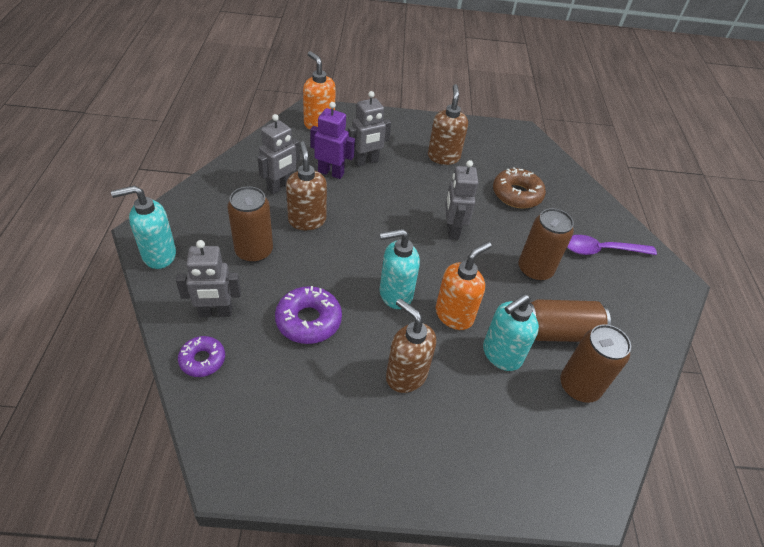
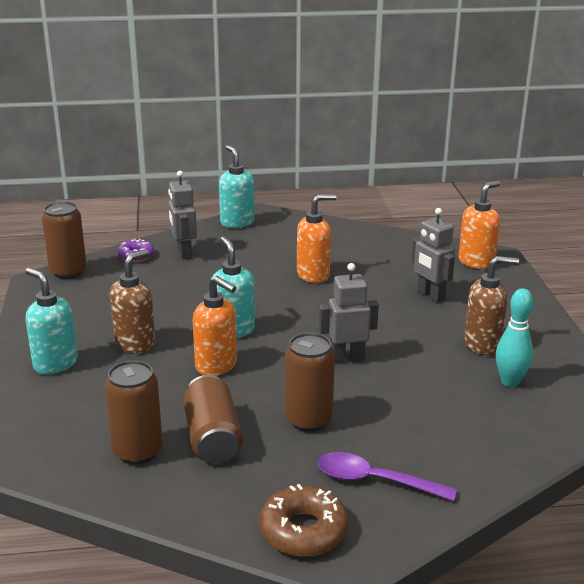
camera: 85 degrees right, 20 degrees down
brown can [227,186,273,263] -> brown can moved to [42,201,87,279]
grey robot [258,114,300,194] -> none
purple donut [275,286,342,344] -> none
brown soap dispenser [286,141,327,230] -> orange soap dispenser [297,194,337,283]
purple robot [310,102,355,179] -> none
turquoise soap dispenser [483,294,539,371] -> turquoise soap dispenser moved to [25,268,78,374]
brown donut [493,168,546,208] -> brown donut moved to [259,484,349,556]
purple spoon [567,235,657,255] -> purple spoon turned 60 degrees counterclockwise [317,452,457,501]
none -> turquoise bowling pin [496,288,533,387]

